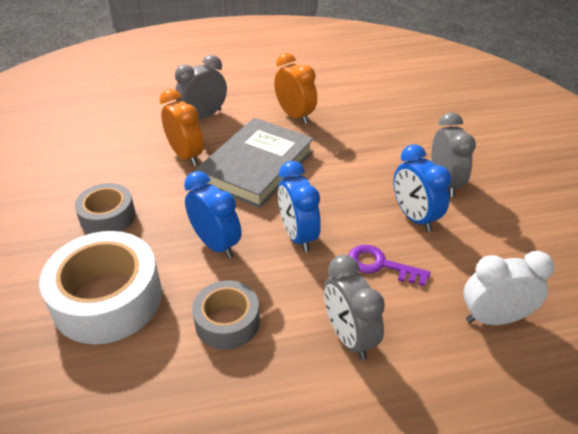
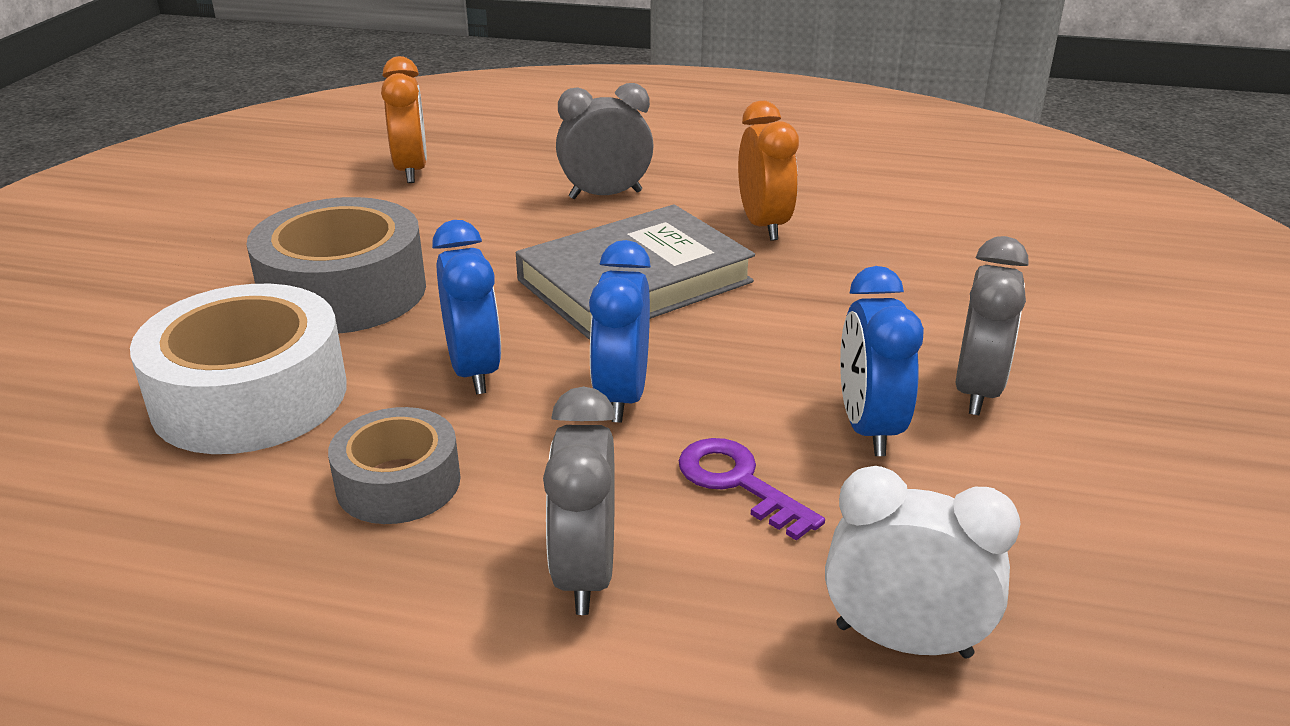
camera: 25 degrees right, 10 degrees down
grey tape [75,183,136,234] -> grey tape [246,197,426,334], size x1.72
orange clock [159,89,204,166] -> orange clock moved to [381,56,427,183]

